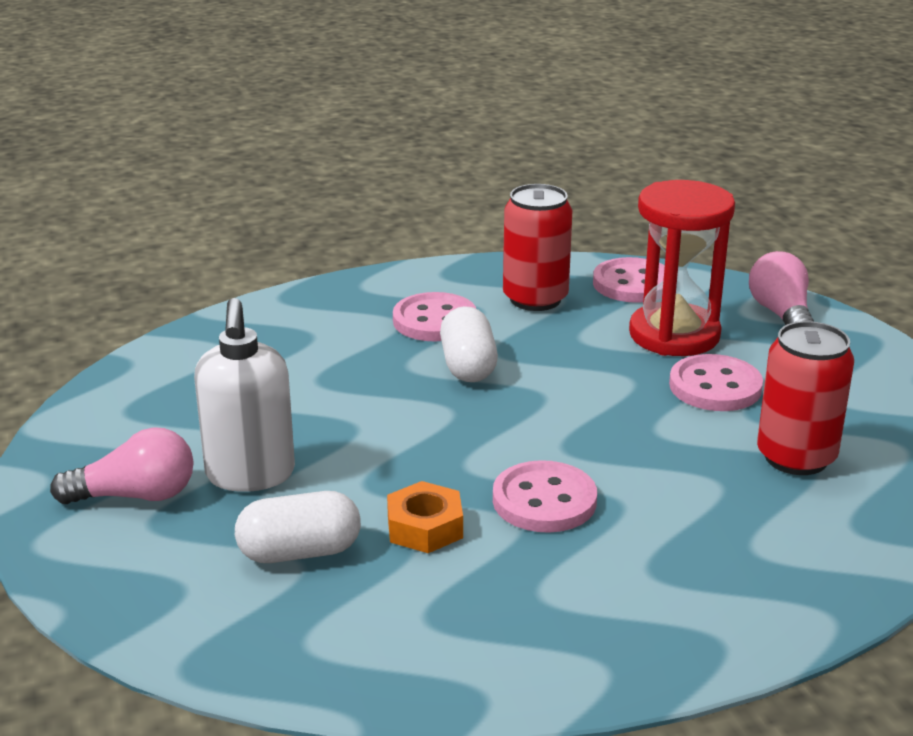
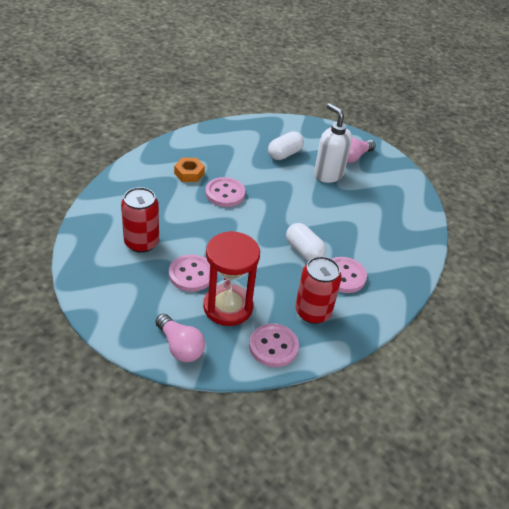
camera: 145 degrees right, 15 degrees up
orange nut [387,481,463,553] -> orange nut moved to [174,158,205,182]

